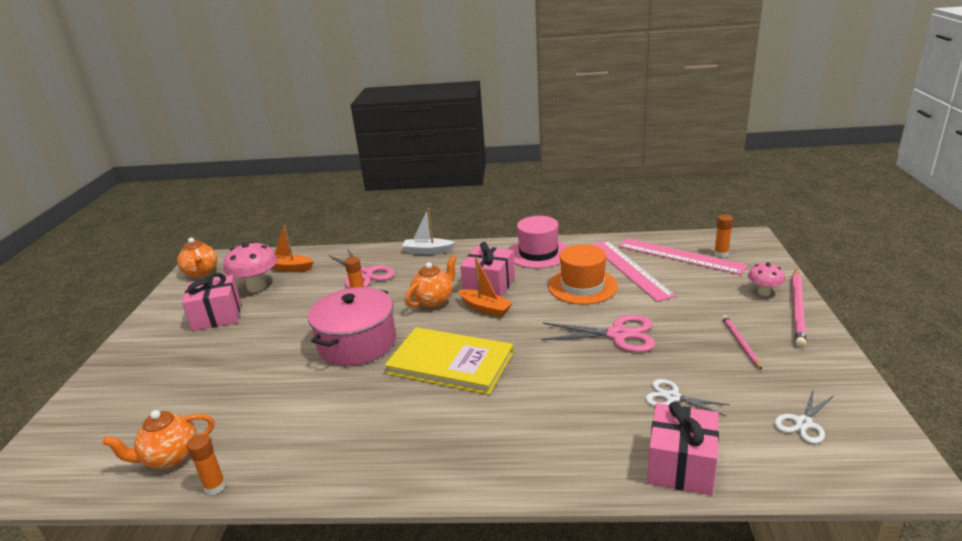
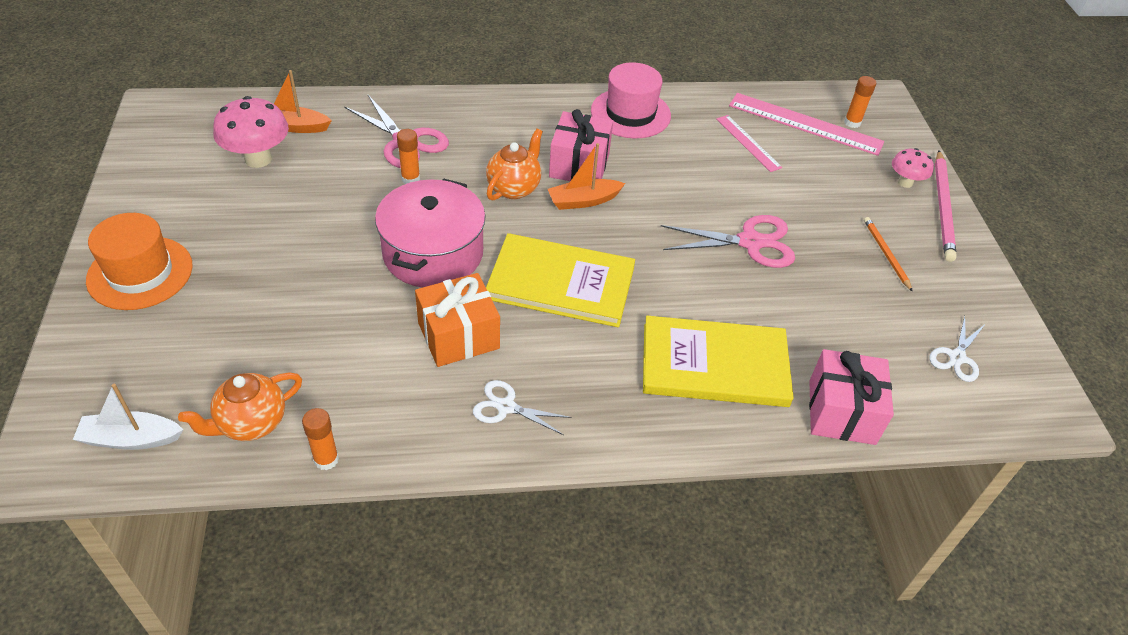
camera: 15 degrees left, 20 degrees up
orange teapot [177,238,218,278] -> none
pink gift [182,273,241,331] -> none
white boat [402,208,455,255] -> white boat moved to [73,384,183,450]
orange boat [458,258,513,317] -> orange boat turned 135 degrees clockwise [548,143,625,210]
orange hat [548,245,618,305] -> orange hat moved to [86,213,193,310]
pink ruler [591,241,676,302] -> pink ruler [716,115,782,172], size x0.58
white scissors [645,379,730,416] -> white scissors moved to [473,380,571,435]
pink pencil [722,315,762,370] -> orange pencil [864,217,913,292]
none -> orange gift [415,273,500,367]
none -> yellow book [643,316,794,407]

